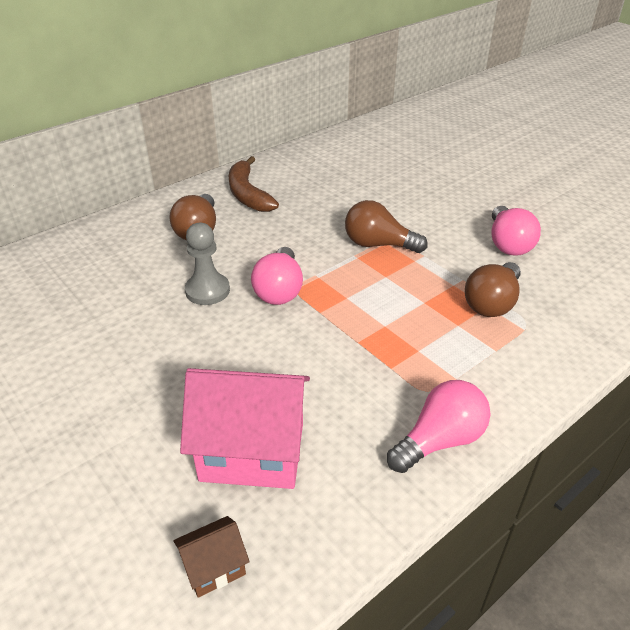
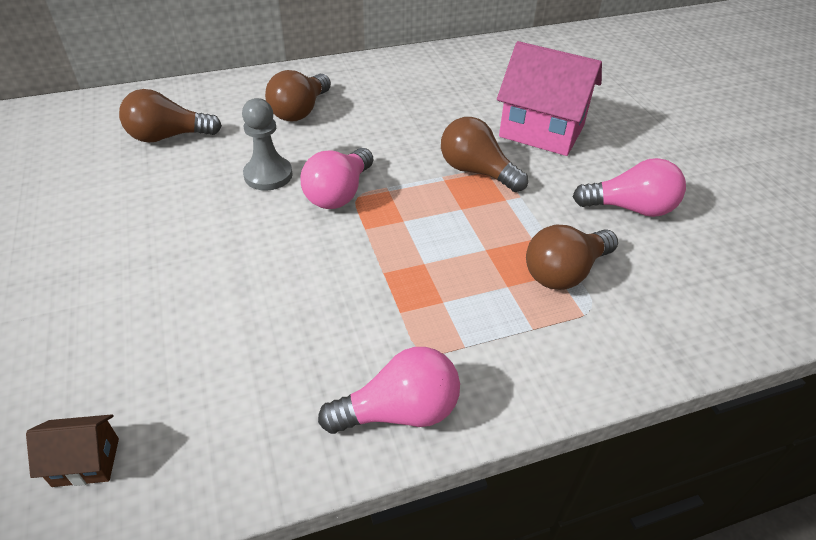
camera: 20 degrees right, 5 degrees up
pink house [180,368,310,489] -> pink house moved to [497,41,602,156]
brown banana [229,156,279,212] -> none
pink light bulb [492,206,541,256] -> pink light bulb turned 105 degrees counterclockwise [573,158,686,217]
none -> brown light bulb [119,89,222,143]

